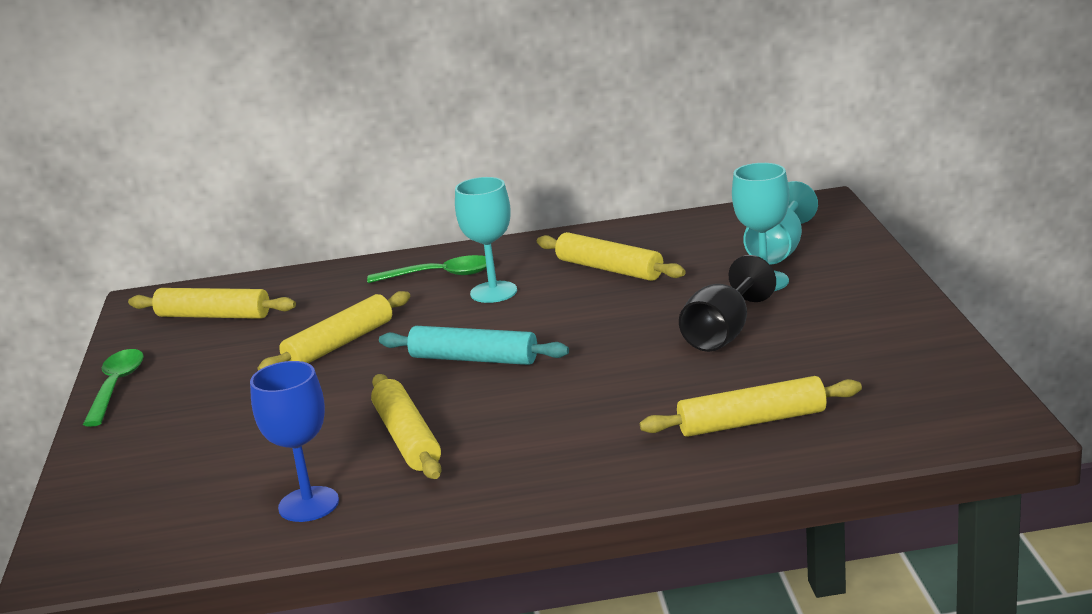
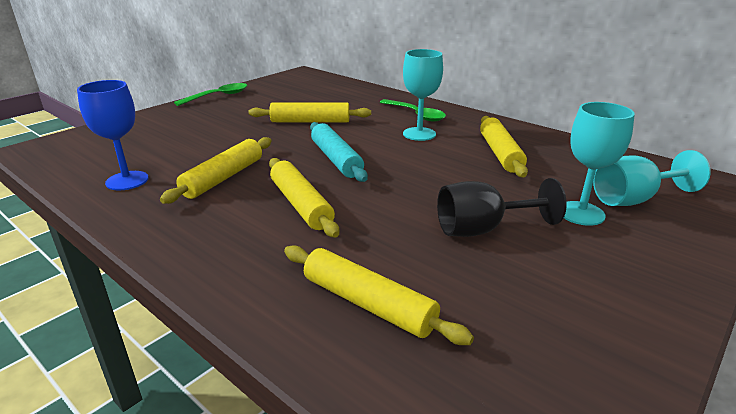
camera: 45 degrees right, 5 degrees up
yellow rolling pin [128,288,296,319] -> yellow rolling pin moved to [269,158,339,237]

